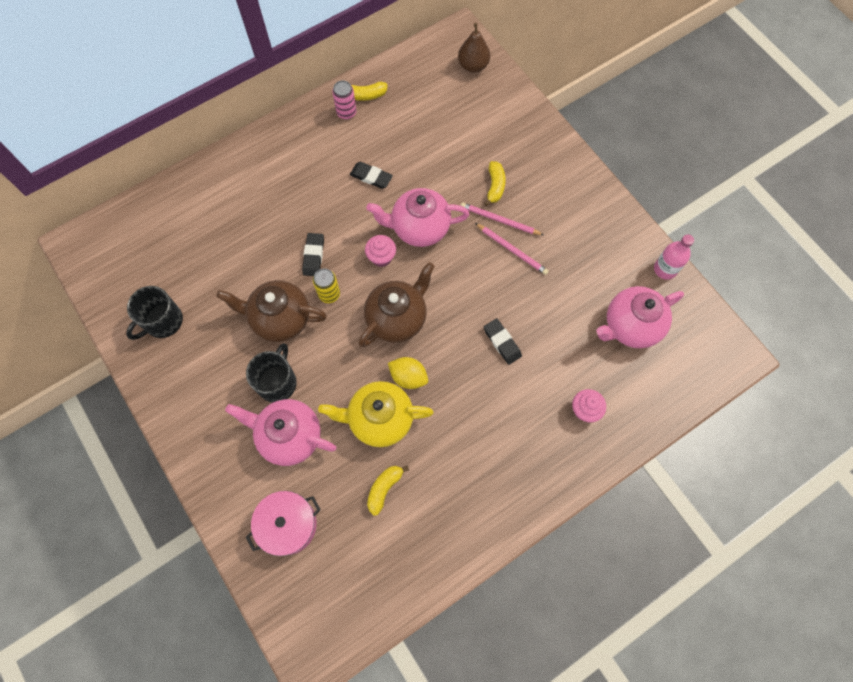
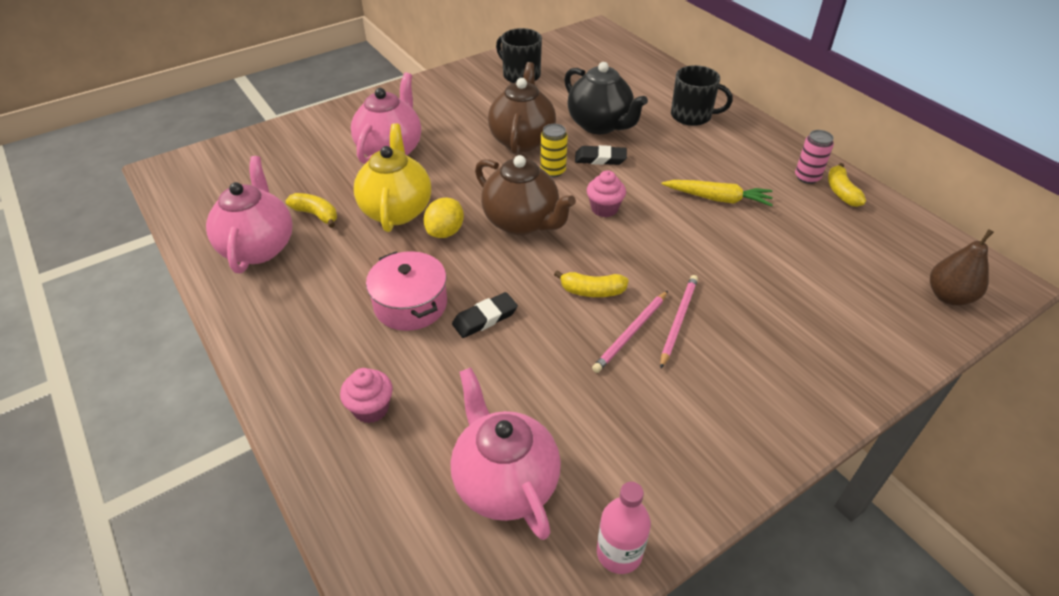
camera: 90 degrees right, 25 degrees down
black mug [246,343,297,403] -> black mug moved to [671,65,733,126]
pink pot [246,491,321,556] -> pink pot moved to [366,251,447,331]
black eraser [350,162,393,189] -> yellow carrot [662,180,773,206]
pink teapot [366,188,470,247] -> pink teapot moved to [206,156,293,274]
yellow banana [484,161,506,206] -> yellow banana moved to [554,270,629,297]
none -> black teapot [564,62,648,134]

